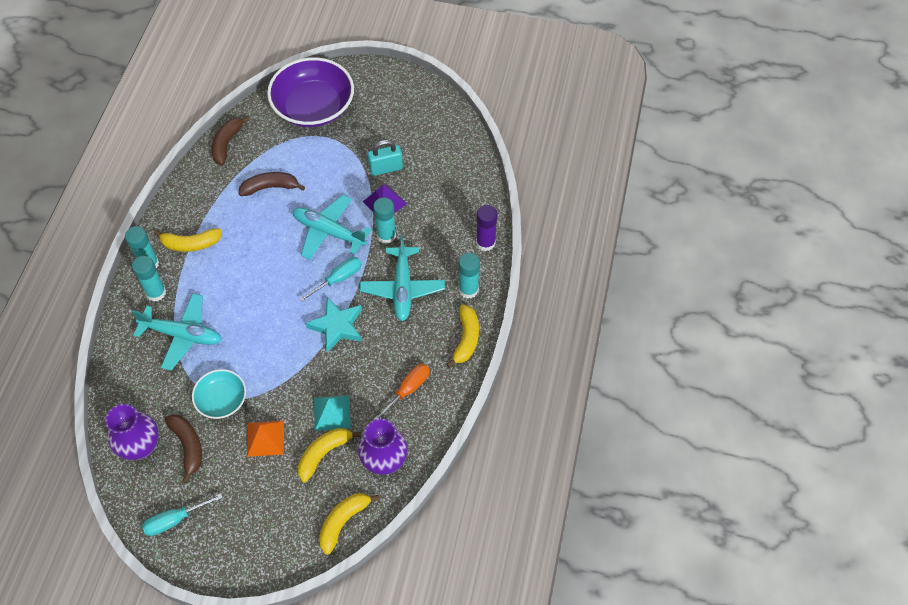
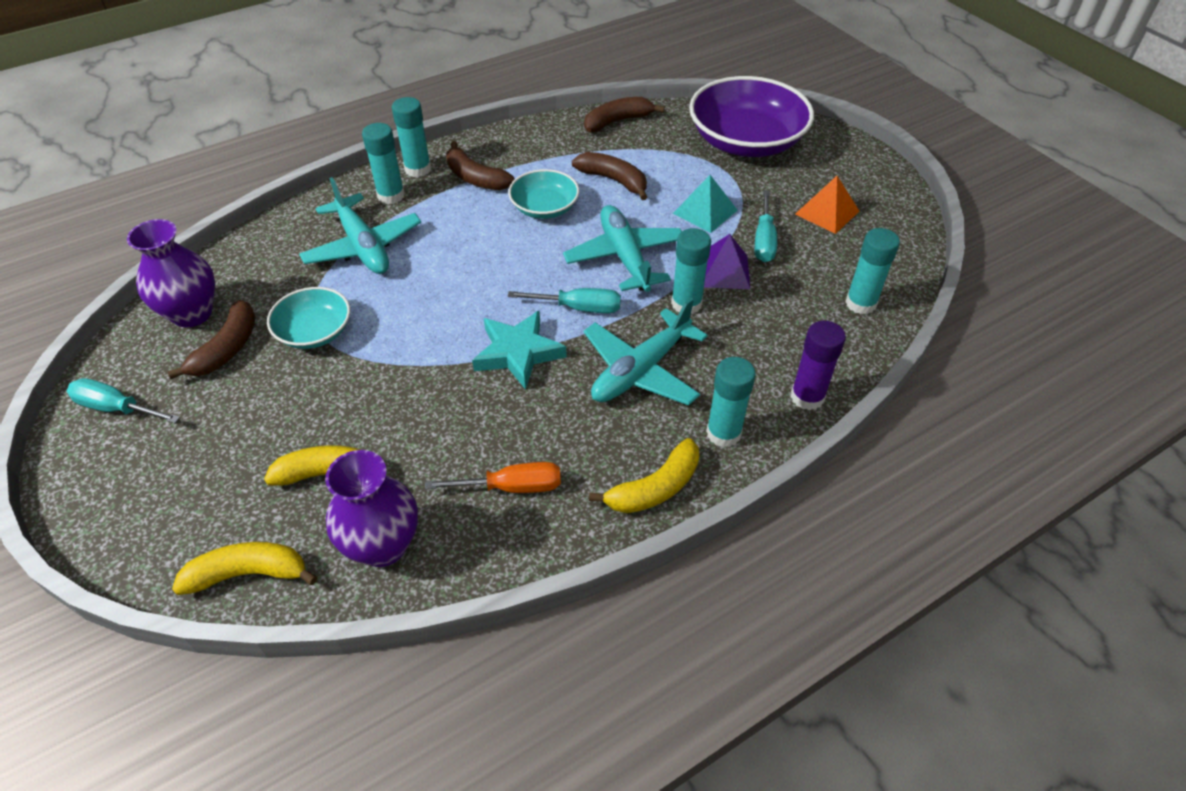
camera: 45 degrees right, 10 degrees down
yellow banana [154,228,222,252] -> brown banana [446,141,515,190]
orange pyramid [247,421,284,457] -> orange pyramid moved to [795,176,859,234]
turquoise pyramid [314,395,351,431] -> turquoise pyramid moved to [673,175,738,233]
turquoise padlock [367,140,403,176] -> turquoise screwdriver [755,190,777,262]
none -> turquoise bowl [508,169,579,219]
none -> turquoise glue stick [845,228,900,314]

